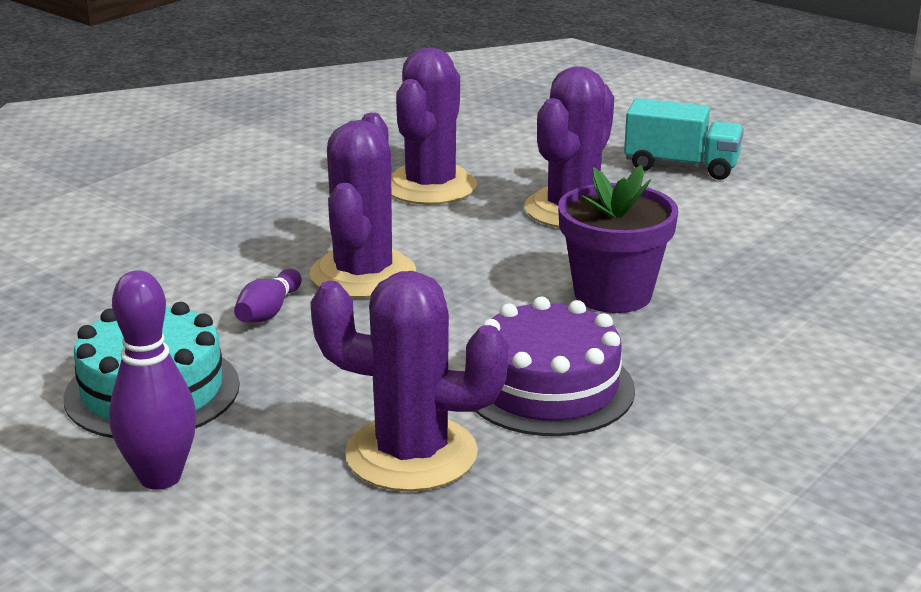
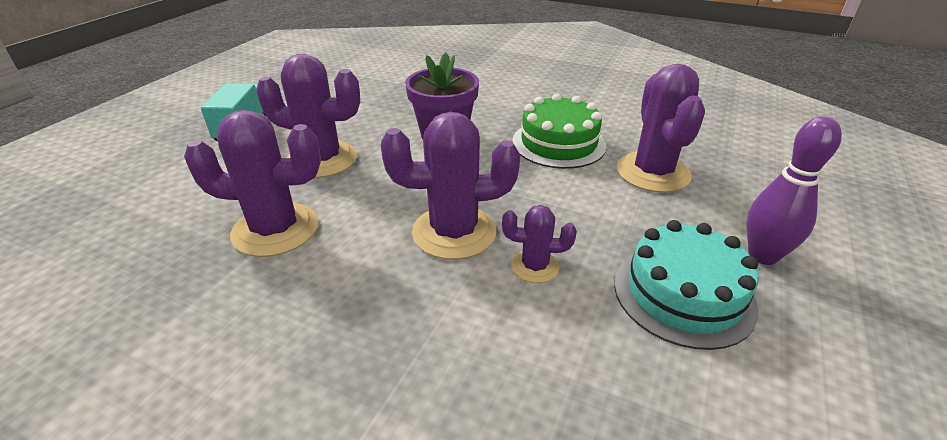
camera: 105 degrees left, 10 degrees up
purple bowling pin [234,269,302,322] -> purple cactus [502,205,577,283]
purple cake [476,297,635,436] -> green cake [512,93,607,169]

